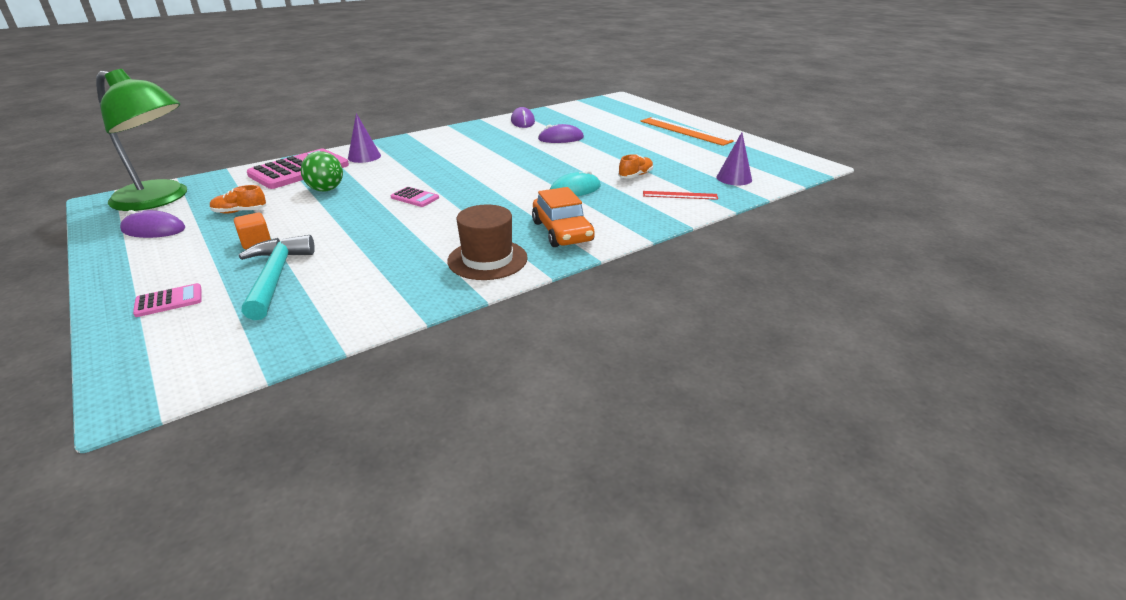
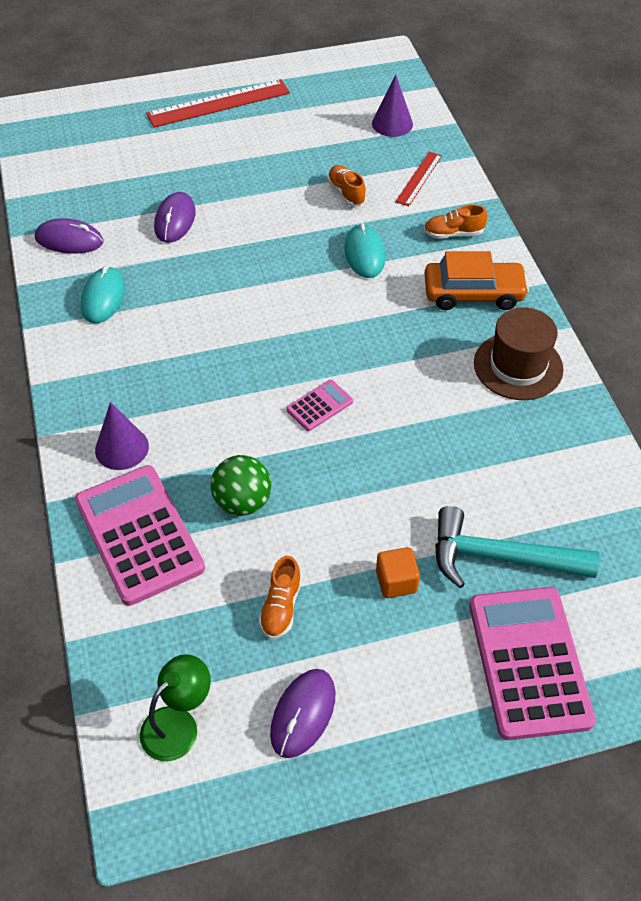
camera: 70 degrees left, 20 degrees up
green lamp [96,69,187,211] -> green lamp [140,654,211,761], size x0.48
pink calculator [133,283,202,317] -> pink calculator [469,587,596,740], size x2.16
orange ruler [640,117,734,146] -> red ruler [146,79,290,128]
none -> turquoise mouse [81,266,125,323]
none -> orange shoe [424,204,487,239]

